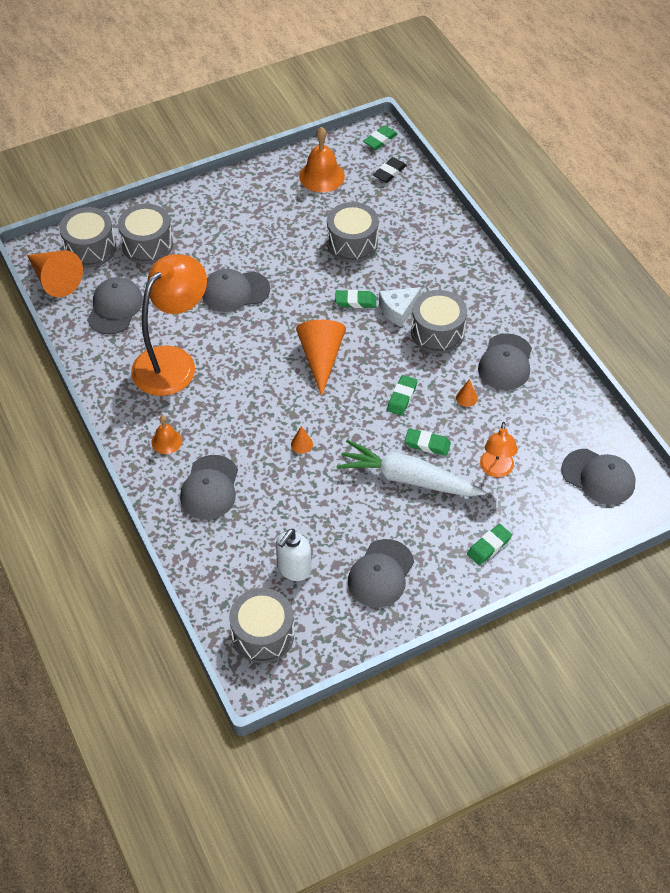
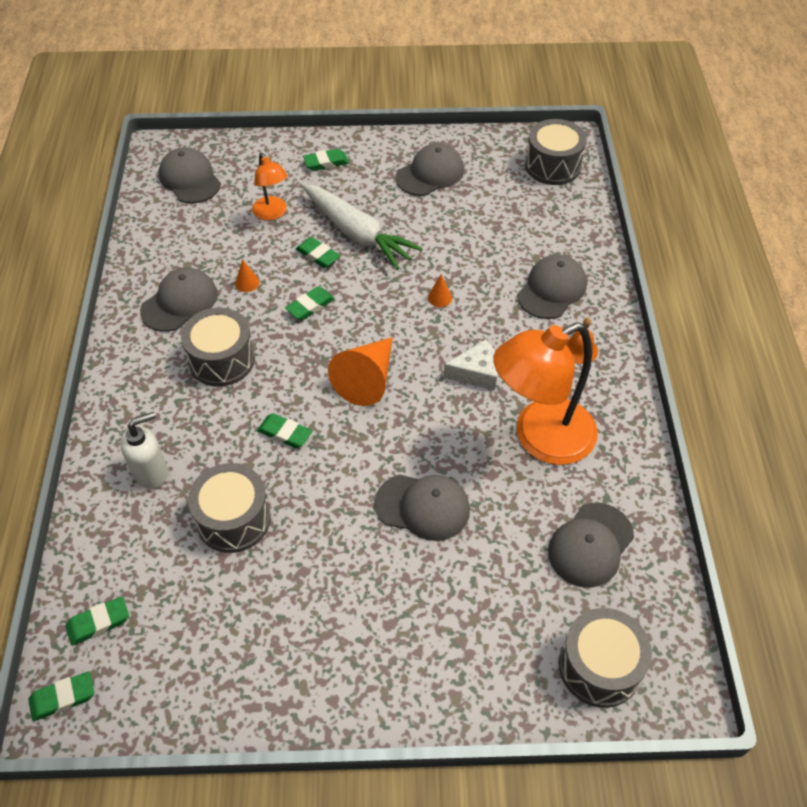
camera: 155 degrees left, 0 degrees up
orange cone [27,250,83,297] -> none
grey drum [118,203,173,264] -> none
white soap dispenser [276,529,311,581] -> white soap dispenser moved to [120,412,168,489]
orange bell [299,127,345,192] -> none
black eraser [373,157,407,183] -> green eraser [66,596,129,646]
white cheese [379,287,421,327] -> white cheese moved to [443,340,498,391]
orange lamp [480,422,518,477] -> orange lamp turned 120 degrees clockwise [252,153,288,221]

